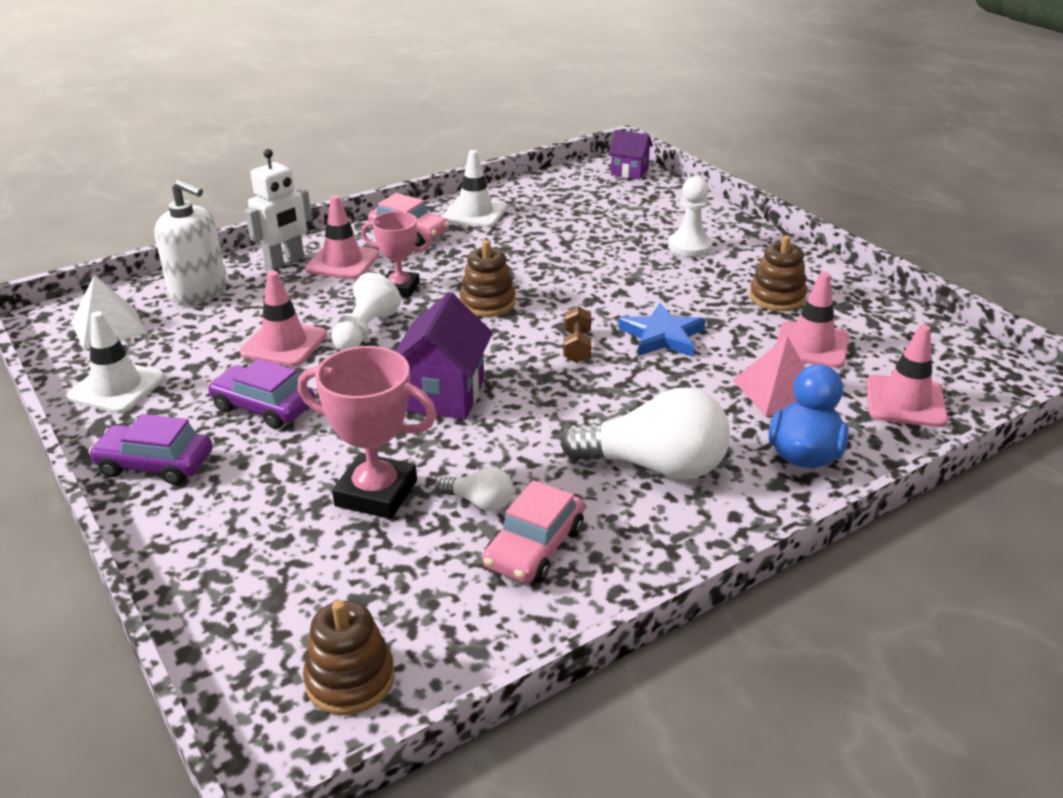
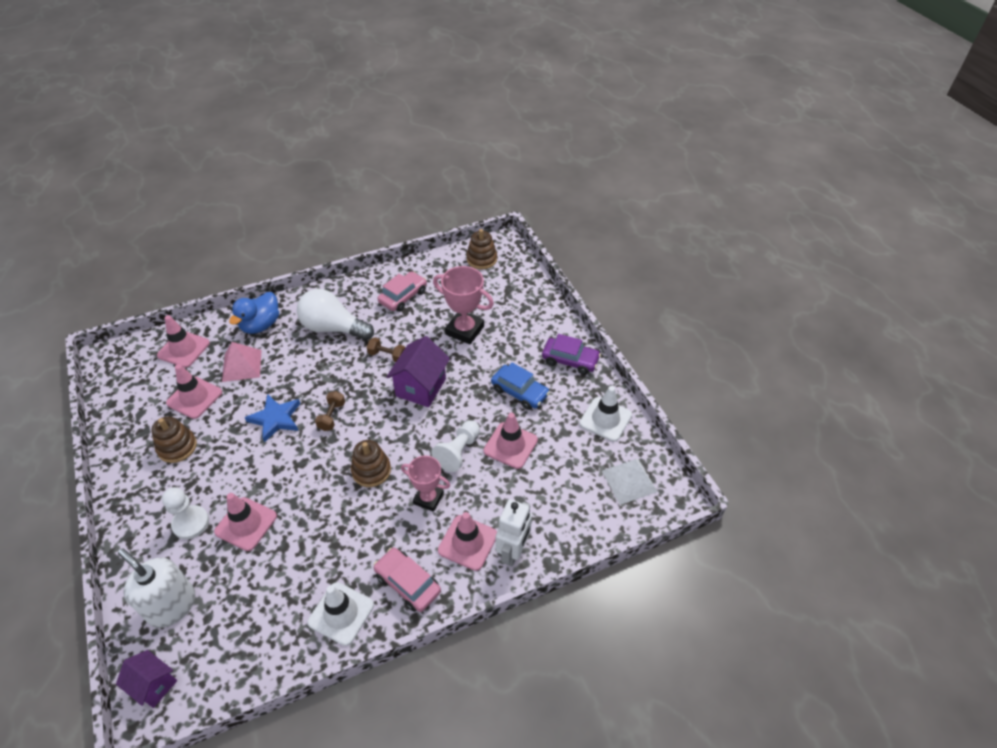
camera: 170 degrees left, 15 degrees up
white soap dispenser [154,179,227,306] -> white soap dispenser moved to [118,549,195,628]
purple car [208,359,315,429] -> blue car [491,363,550,410]
white robot [245,149,312,270] -> white robot turned 150 degrees clockwise [496,499,532,566]
white light bulb [438,467,513,511] -> none
none -> pink traffic cone [214,493,277,551]
none -> brown dumbbell [366,337,405,362]

